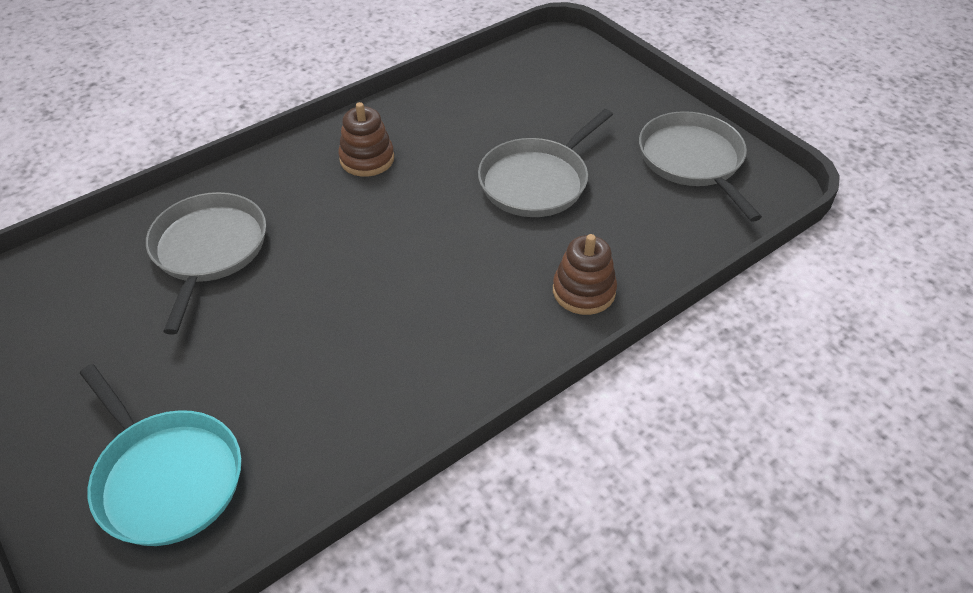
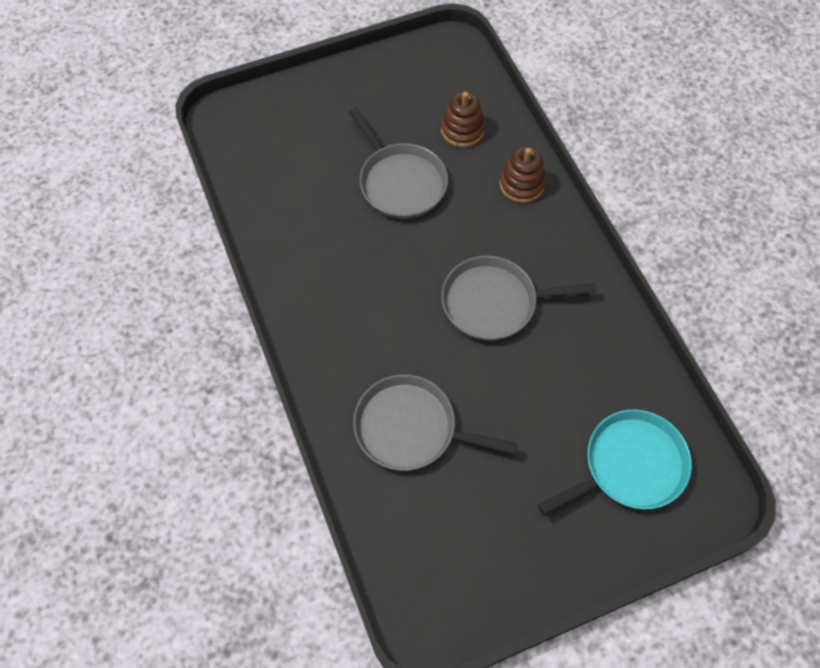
camera: 75 degrees left, 15 degrees up
brown stacking toy [338,102,394,177] -> brown stacking toy moved to [441,91,485,147]
grey pan [639,111,762,222] -> grey pan moved to [441,256,596,341]

